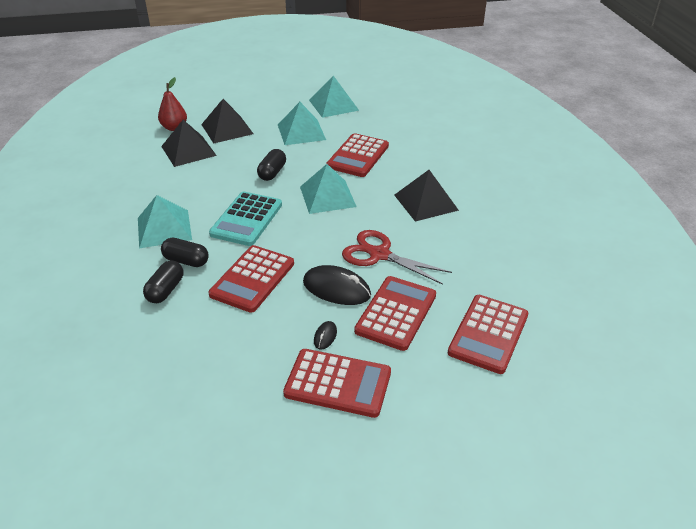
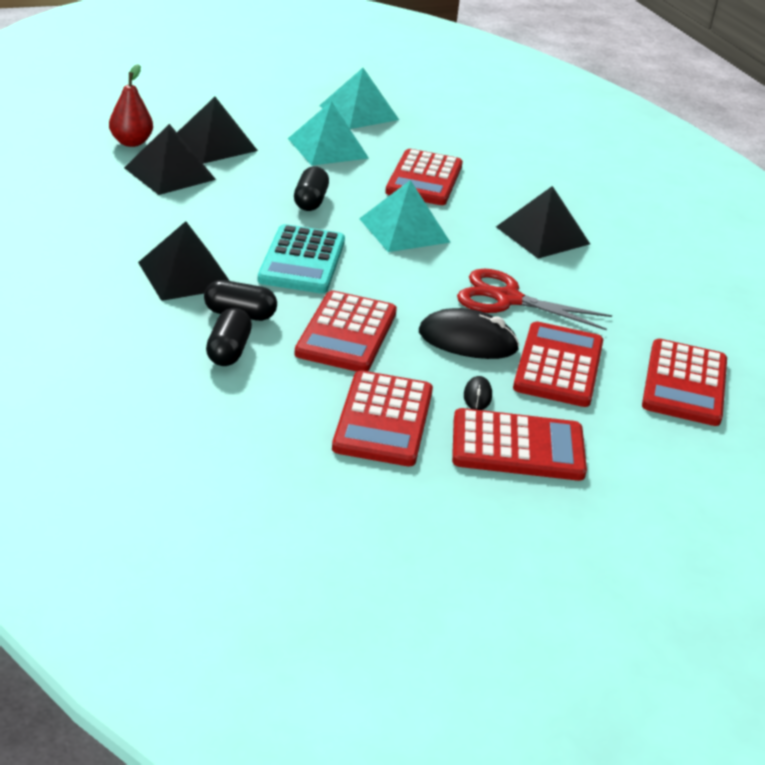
camera: 15 degrees left, 5 degrees down
turquoise pyramid [138,195,192,248] -> black pyramid [138,221,230,301]
none -> red calculator [332,370,433,467]

